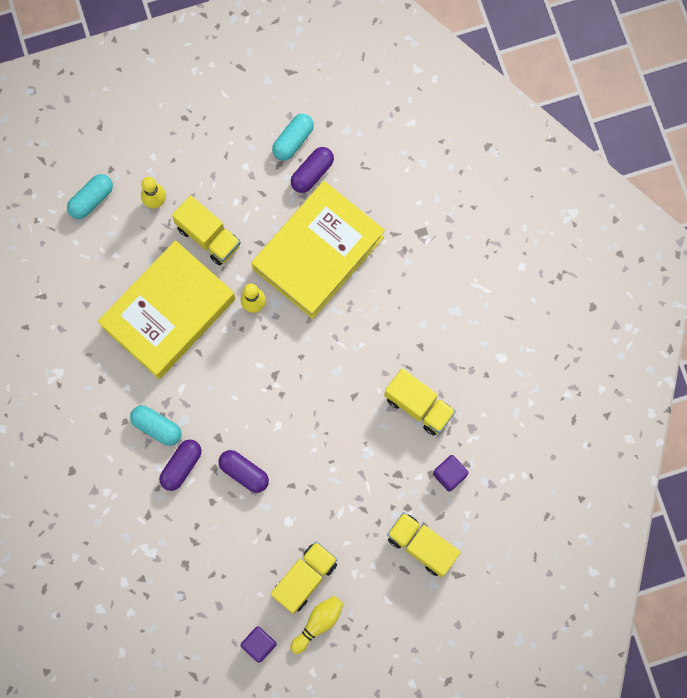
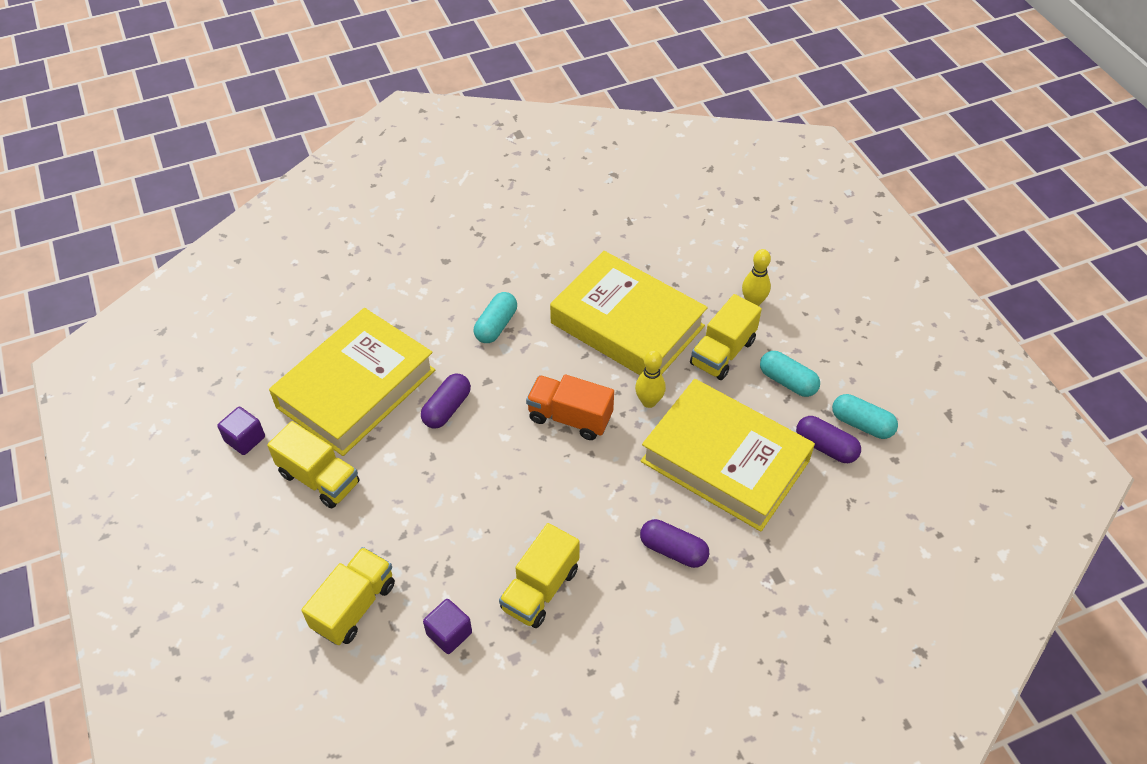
camera: 85 degrees right, 25 degrees down
turquoise capsule [67,174,113,219] -> turquoise capsule moved to [760,351,820,397]
purple capsule [159,439,202,491] -> purple capsule moved to [640,519,709,568]
yellow bowling pin [290,596,344,654] -> none
none -> yellow book [269,308,435,456]
none -> orange truck [526,374,614,440]

